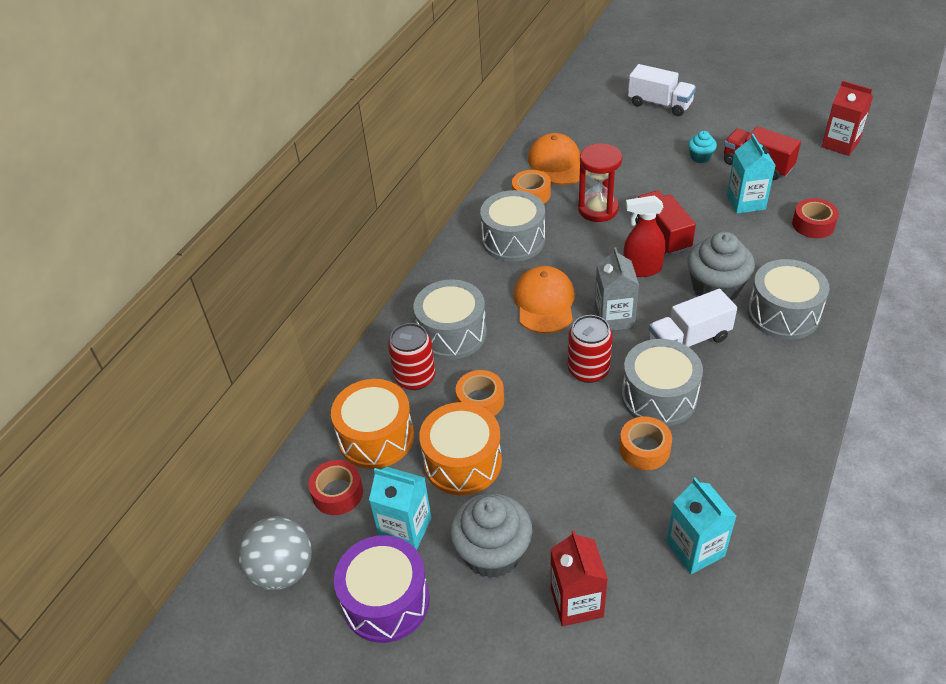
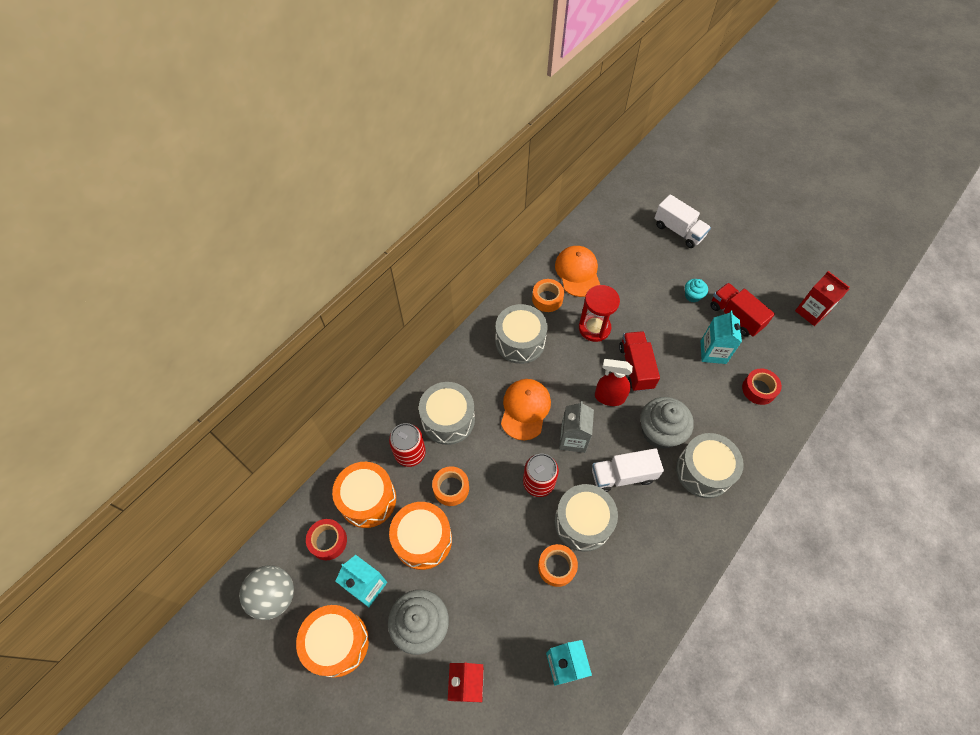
camera: 10 degrees right, 15 degrees up
purple drum [334,535,430,643] -> orange drum [296,605,369,678]

